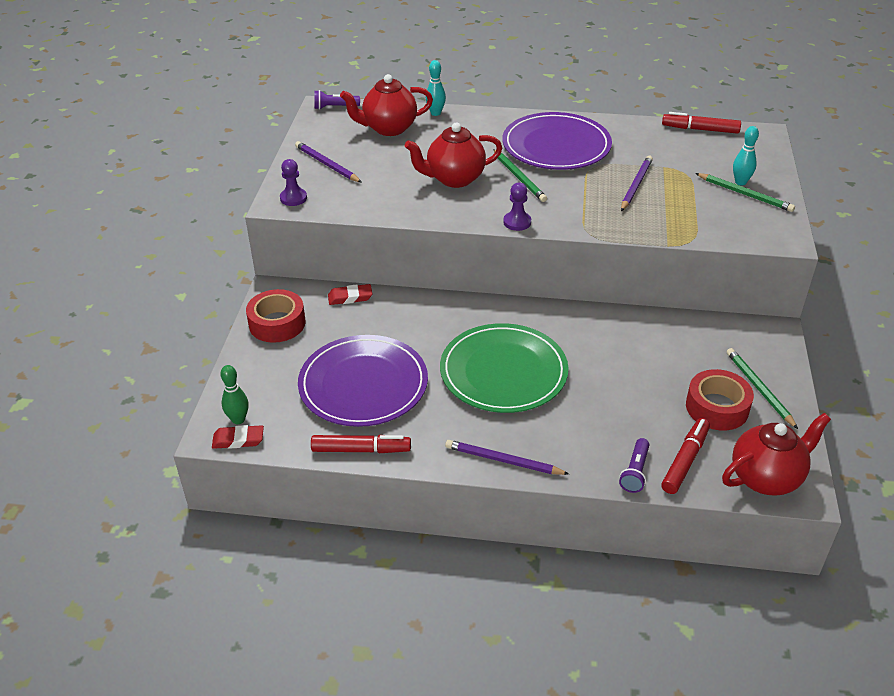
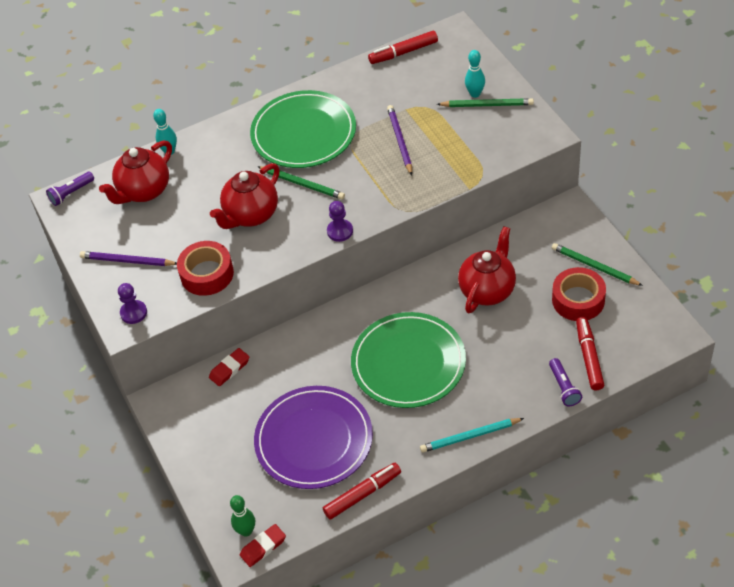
camera: 30 degrees left, 10 degrees up
red tape [246,289,305,343] -> red tape moved to [177,241,234,296]
purple pencil [445,440,569,475] -> turquoise pencil [420,418,524,453]
purple plate [502,112,612,170] -> green plate [250,90,356,168]
red teapot [722,413,831,496] -> red teapot moved to [458,227,516,313]

